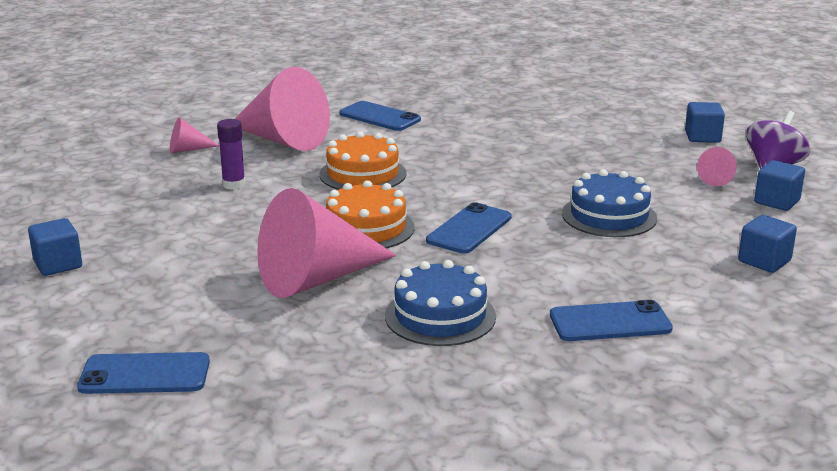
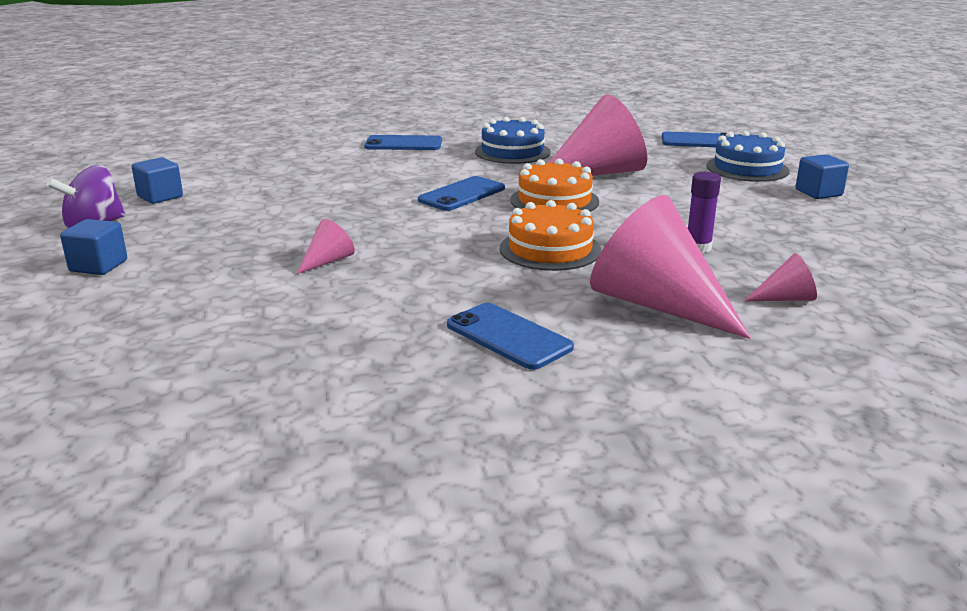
camera: 170 degrees left, 0 degrees up
blue cake [562,169,657,237] -> blue cake moved to [706,131,789,182]
pink cone [697,147,737,186] -> pink cone moved to [297,219,355,274]
blue cube [738,215,797,273] -> none

